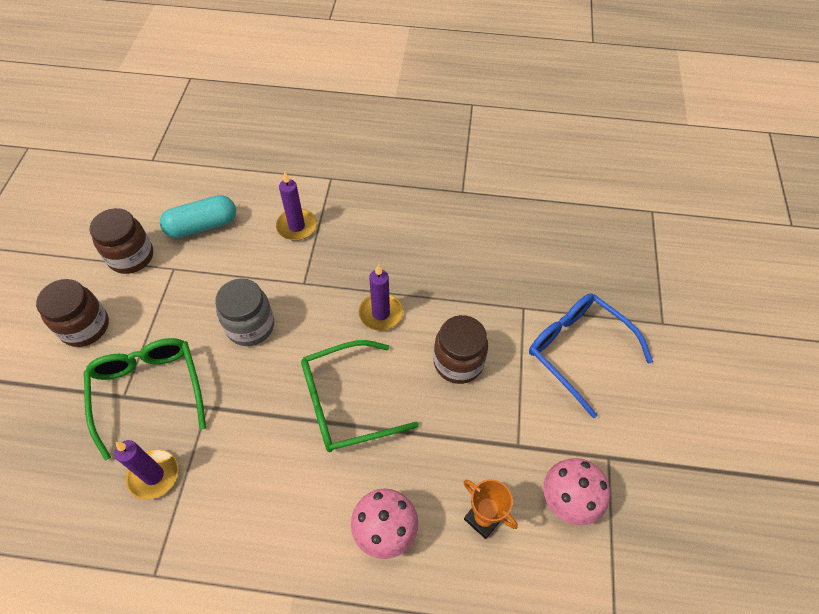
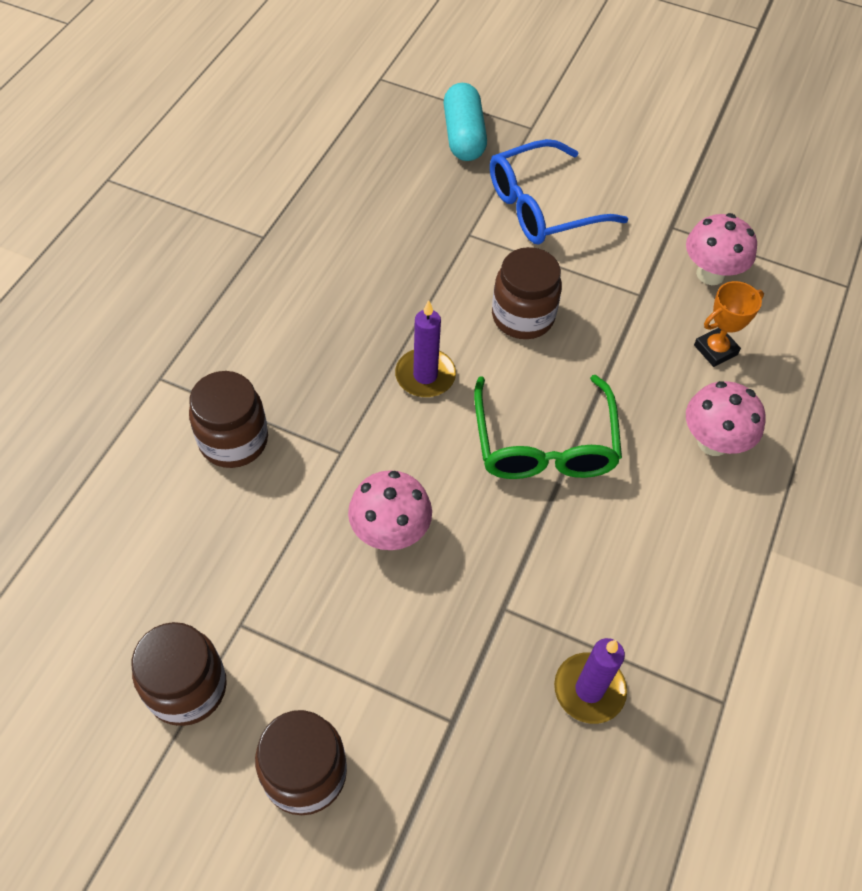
camera: 75 degrees left, 0 degrees up
green glasses [84,338,206,461] -> none
turquoise capsule [160,195,236,238] -> turquoise capsule moved to [444,83,487,161]
grey jar [215,278,274,346] -> pink mushroom [348,470,432,550]
purple candle [276,171,317,241] -> brown jar [189,371,268,468]

